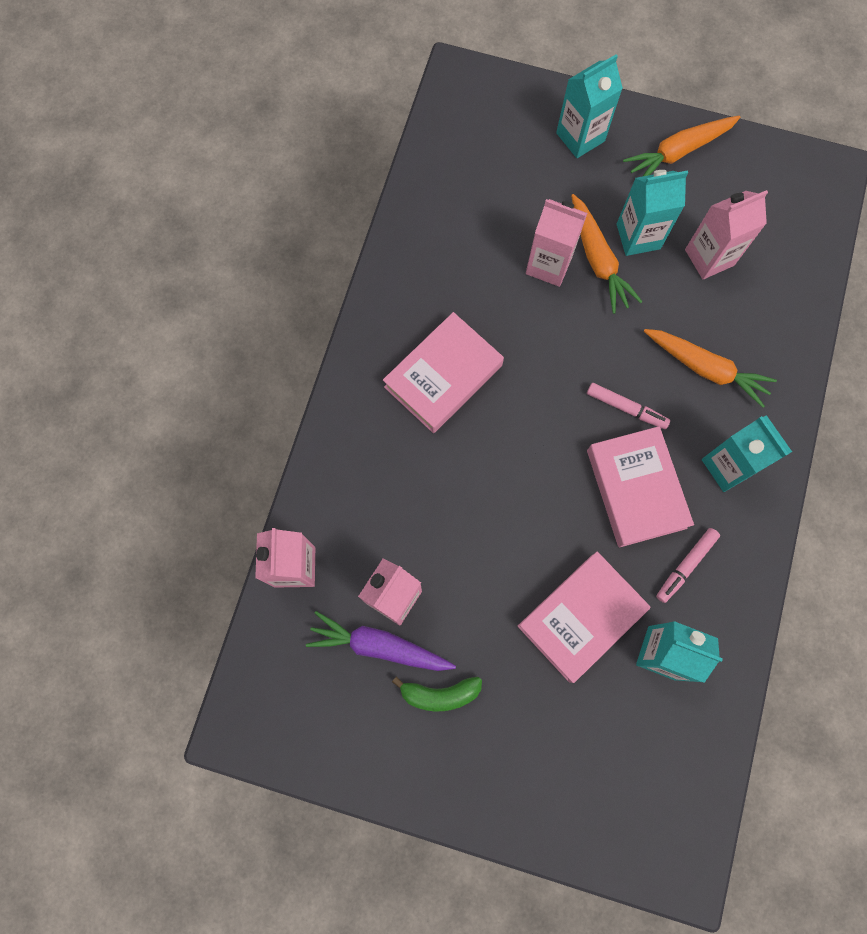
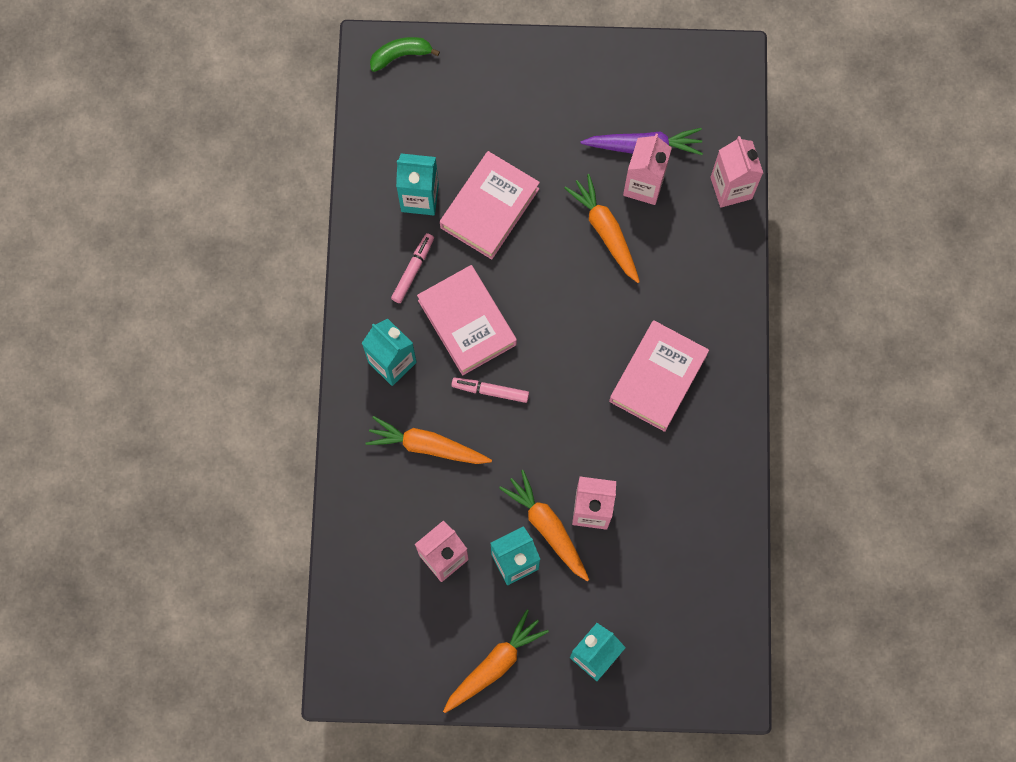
camera: 165 degrees right, 0 degrees up
green banana [392,676,482,711] -> green banana moved to [370,37,440,72]
none -> orange carrot [564,174,640,283]

